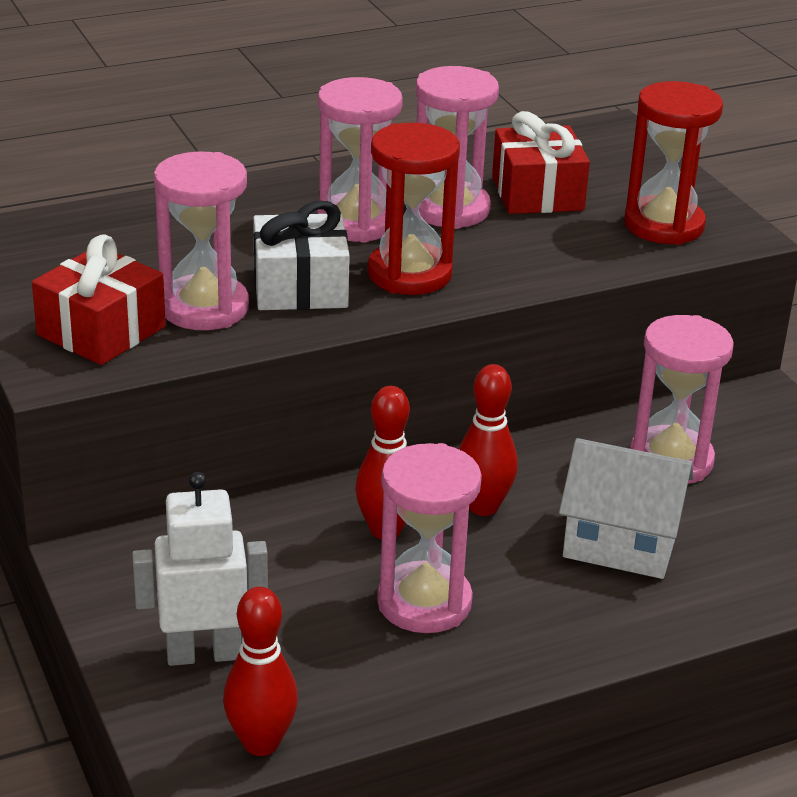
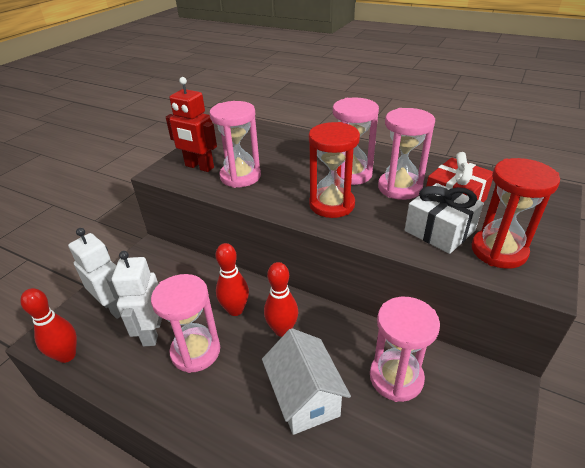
camera: 55 degrees right, 5 degrees up
red gift [32,234,166,365] -> red robot [166,77,217,172]
white gift [253,201,350,310] -> white gift moved to [405,183,484,254]
none -> white robot [112,251,162,346]

